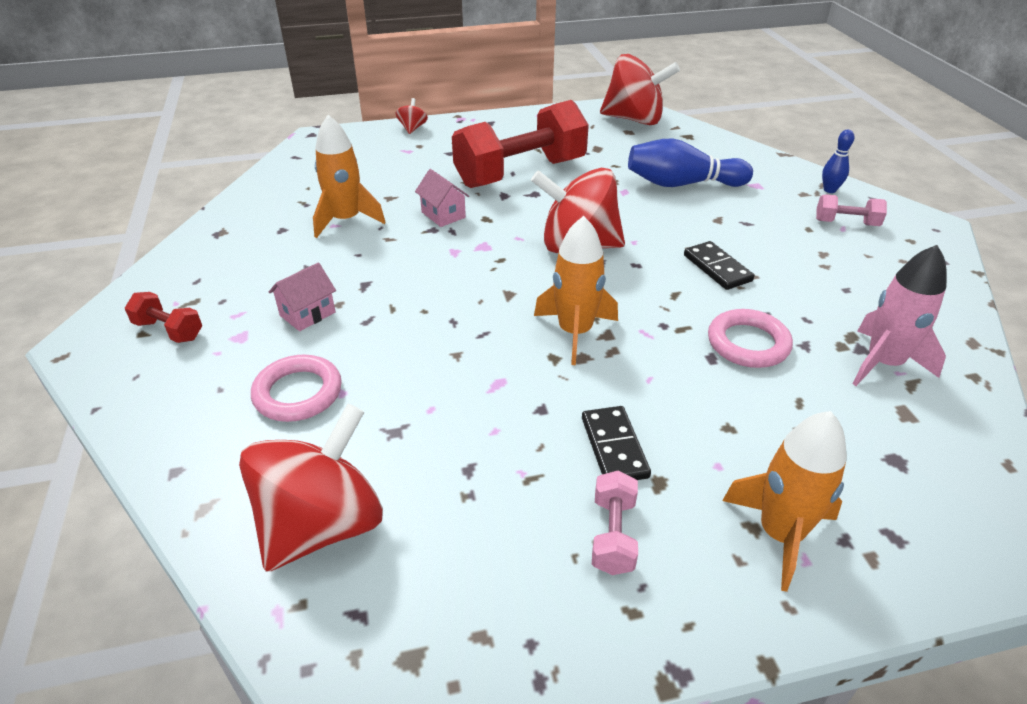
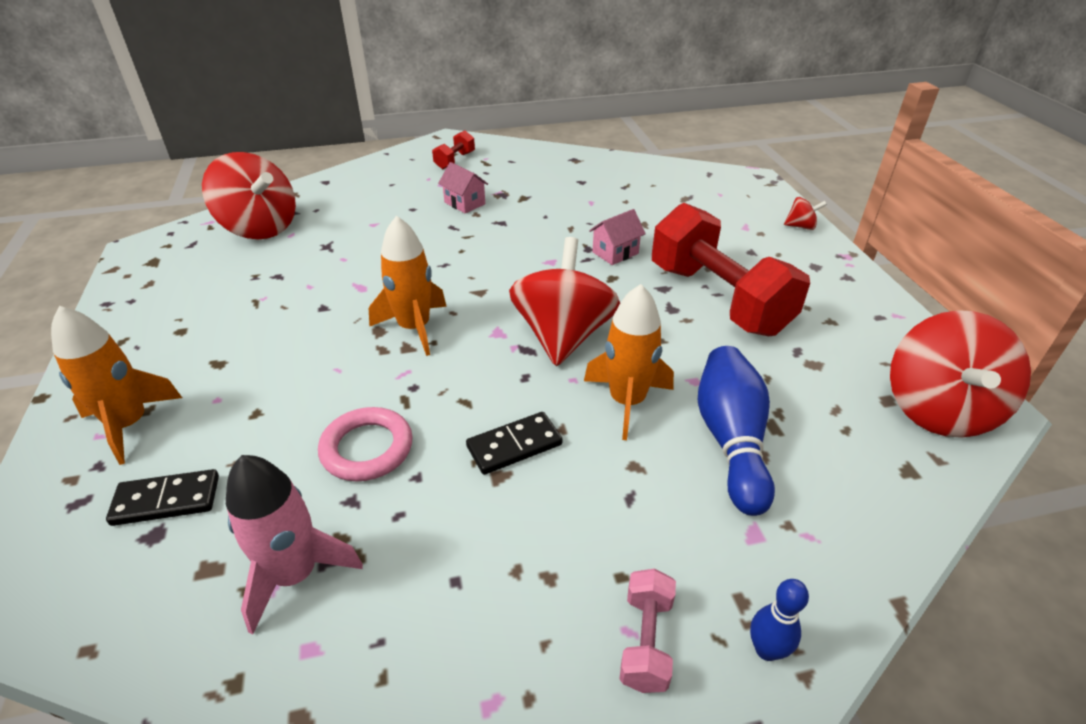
camera: 90 degrees right, 0 degrees up
pink ring [251,355,342,422] -> none
orange rocket [313,115,386,238] -> orange rocket moved to [584,284,674,440]
black domino [582,406,651,480] -> black domino moved to [106,469,219,526]
pink dumbbell [592,471,638,575] -> none

